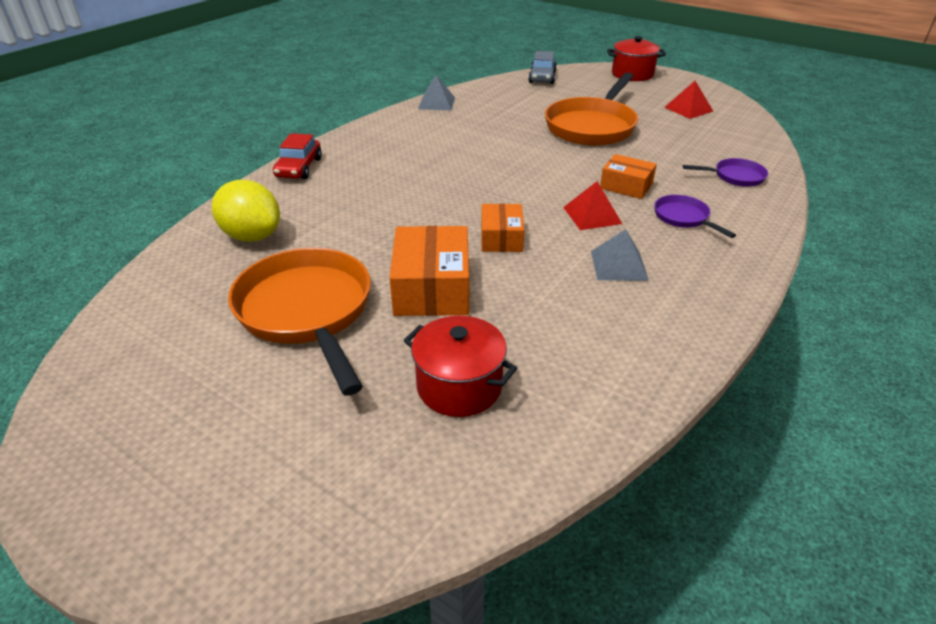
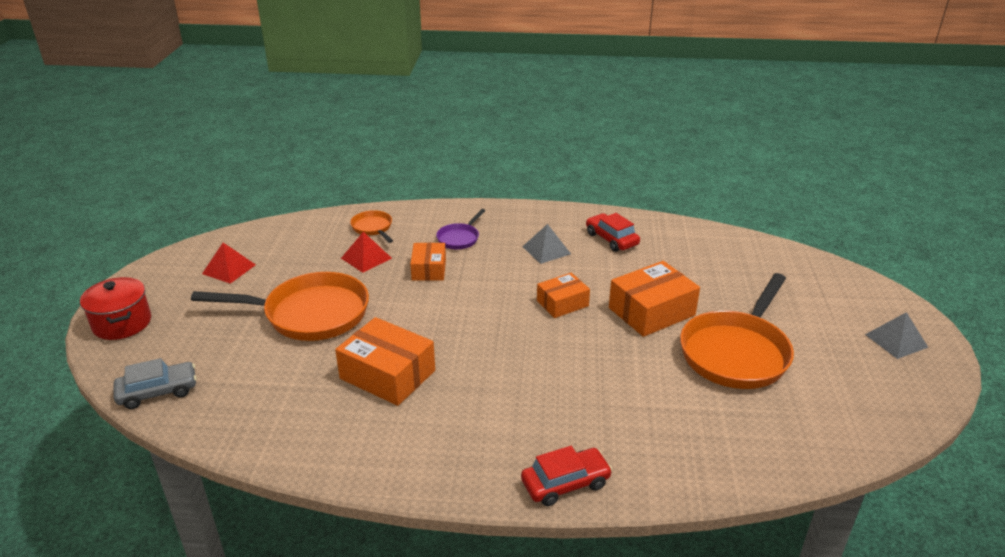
camera: 120 degrees left, 5 degrees down
yellow lemon [212,180,280,242] -> none
red pot [404,316,517,417] -> none
grey pyramid [418,75,455,110] -> grey pyramid moved to [865,312,929,359]
red pyramid [563,181,622,230] -> red pyramid moved to [341,232,392,273]
purple pan [683,158,768,187] -> orange pan [350,210,393,243]
none -> orange box [335,317,435,406]
none -> red car [586,213,640,252]

